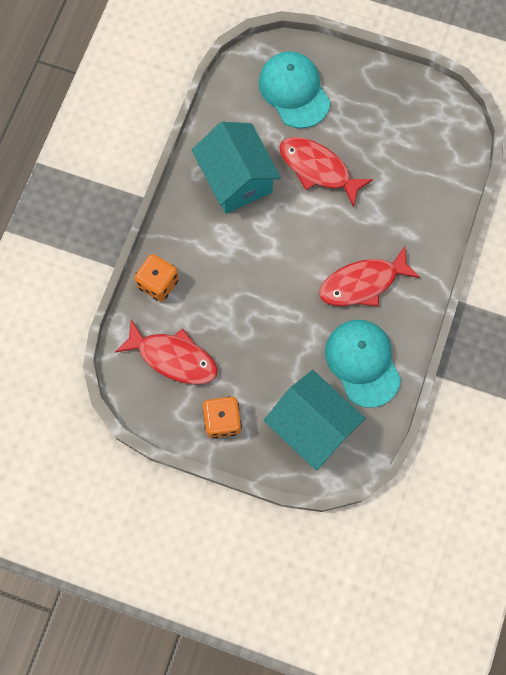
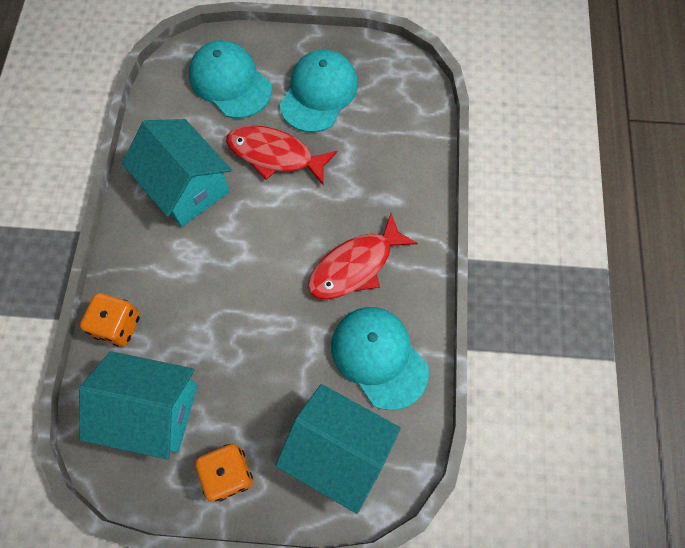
camera: 15 degrees left, 5 degrees down
red fish [115,319,218,385] -> turquoise house [79,351,198,460]
none -> turquoise cap [280,50,358,132]

